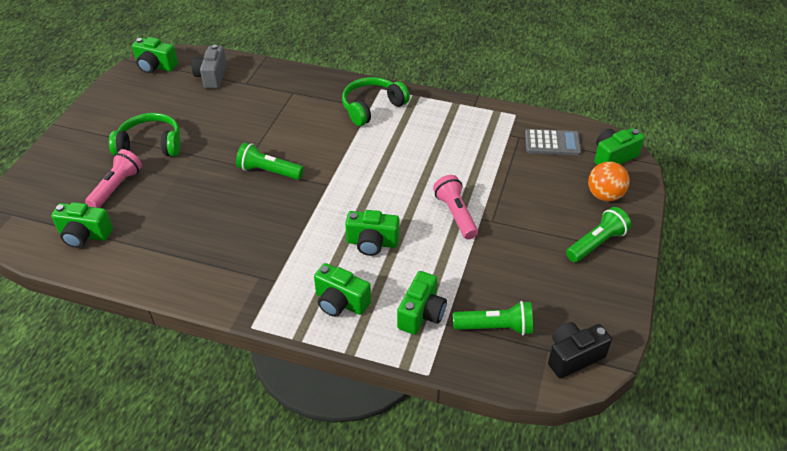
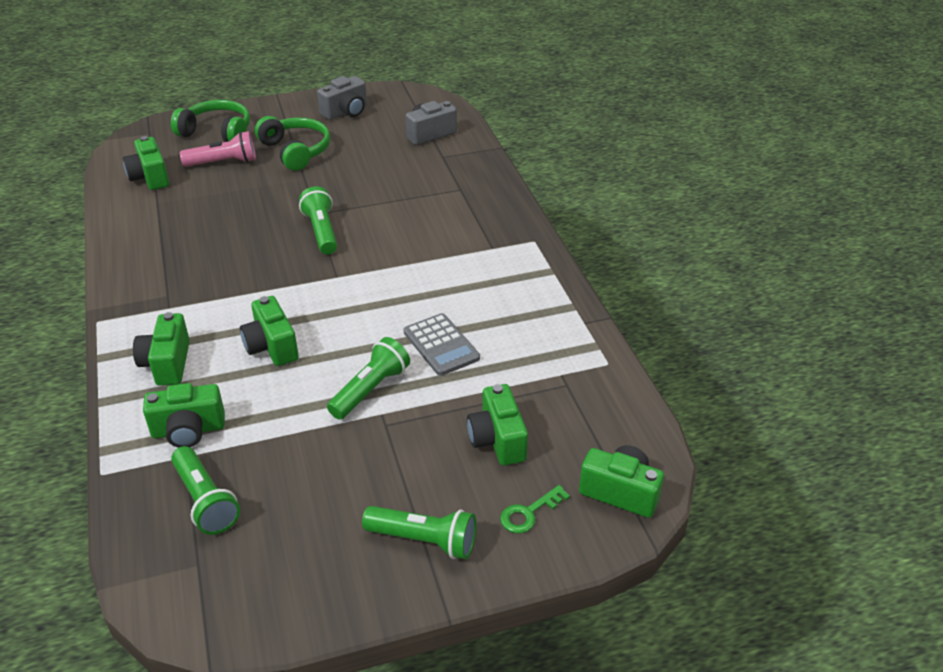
camera: 55 degrees right, 5 degrees down
green camera [132,37,178,73] -> green camera moved to [467,384,528,466]
green headphones [342,77,410,126] -> green headphones moved to [171,100,250,142]
pink flashlight [433,175,478,239] -> green flashlight [327,337,410,419]
grey calculator [525,129,581,156] -> grey calculator moved to [404,313,480,376]
black camera [548,322,612,379] -> none
orange ball [588,162,630,201] -> green key [500,485,570,533]
none -> grey camera [317,76,367,120]

